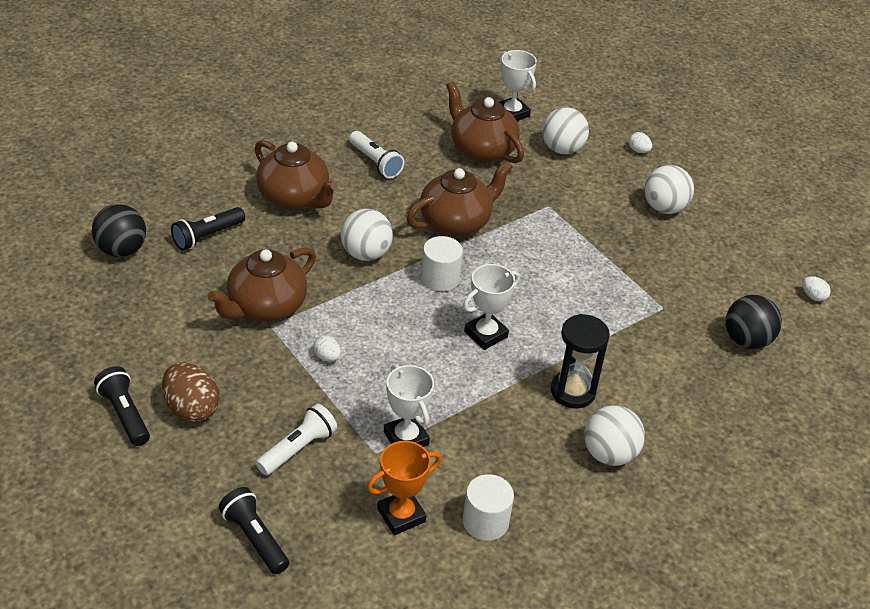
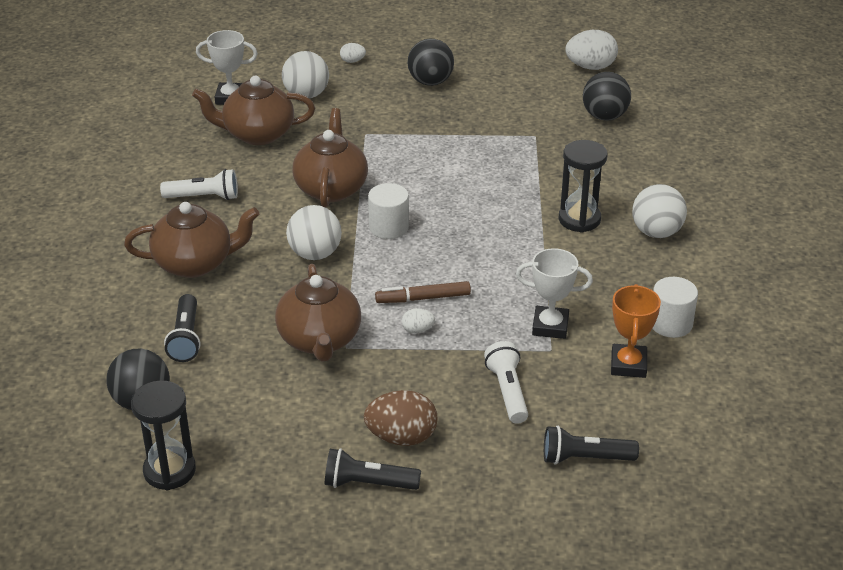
camera: 50 degrees left, 5 degrees down
white trophy [463,264,520,350] -> none
white ball [644,165,694,214] -> black ball [408,39,454,86]
white egg [802,276,831,302] -> white egg [565,30,618,70], size x2.01
none -> black hourglass [131,380,196,490]
none -> brown marker [375,281,471,303]

